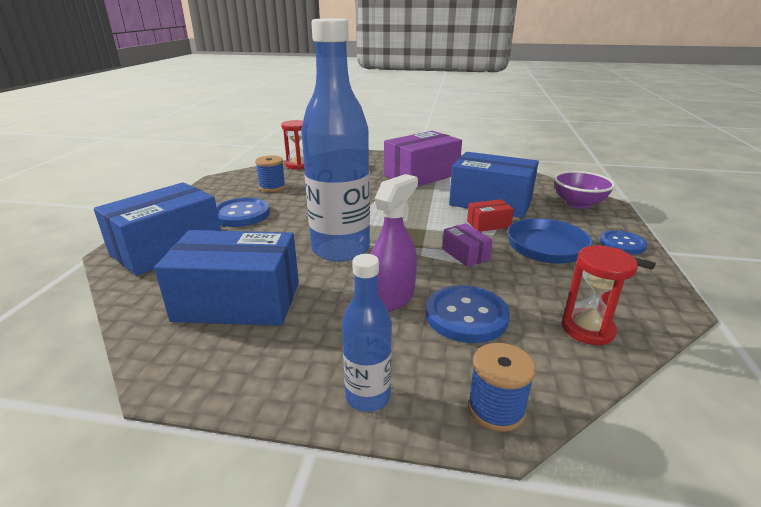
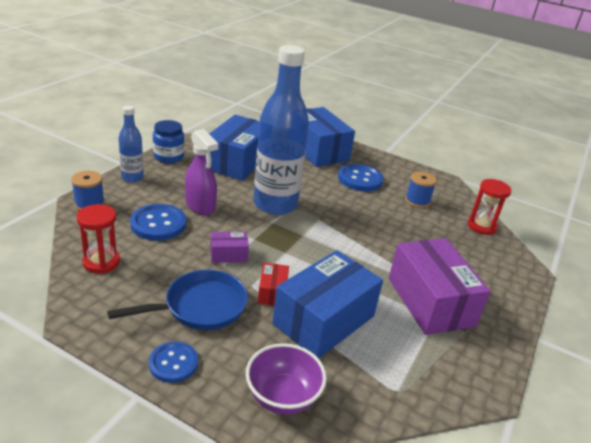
camera: 105 degrees right, 5 degrees up
none -> blue jar [153,120,184,163]

